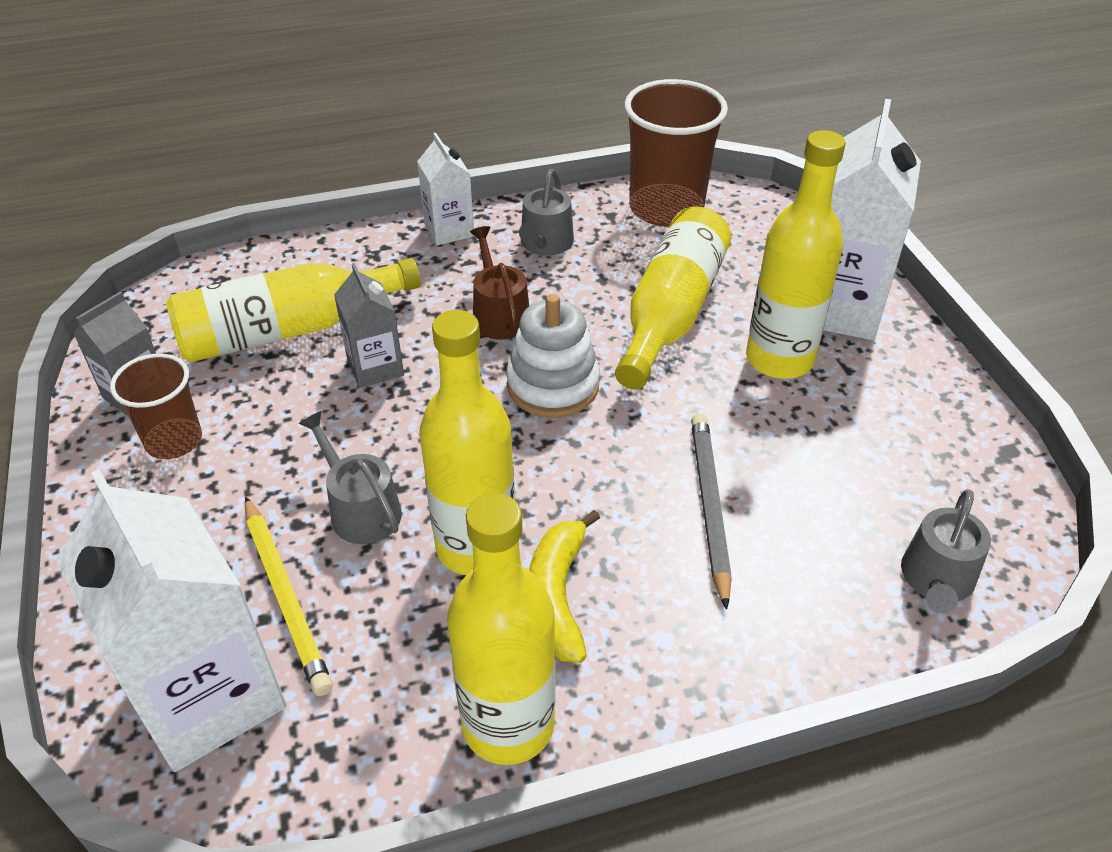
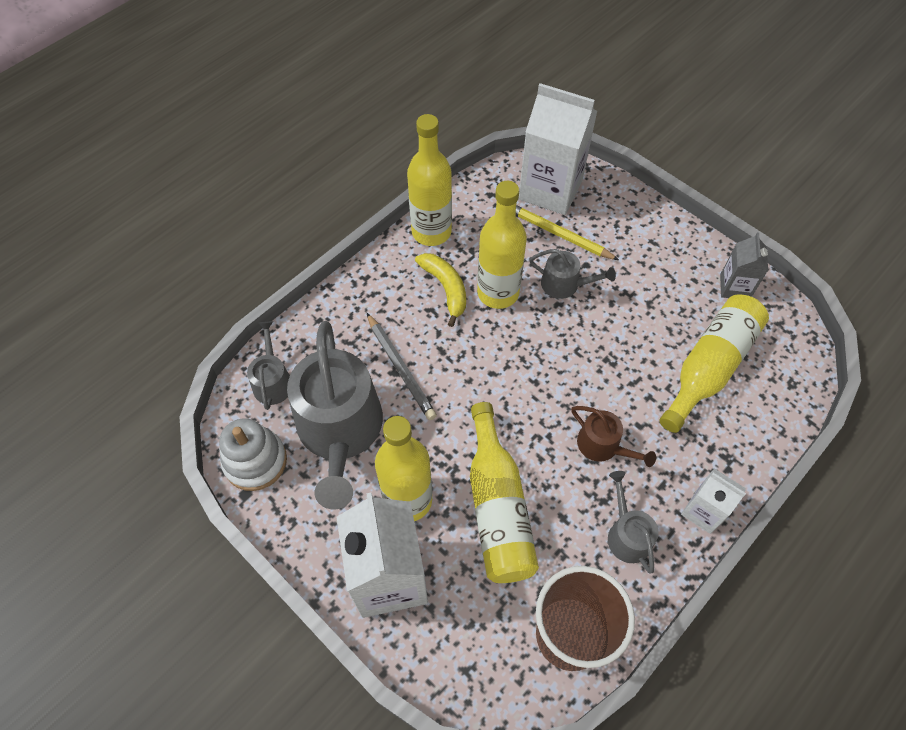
camera: 150 degrees right, 15 degrees up
brown cup [110,354,202,459] -> none
grey carton [334,263,404,388] -> none
white stacking toy [506,294,600,418] -> white stacking toy moved to [219,418,287,491]
none -> grey watering can [287,321,383,509]

